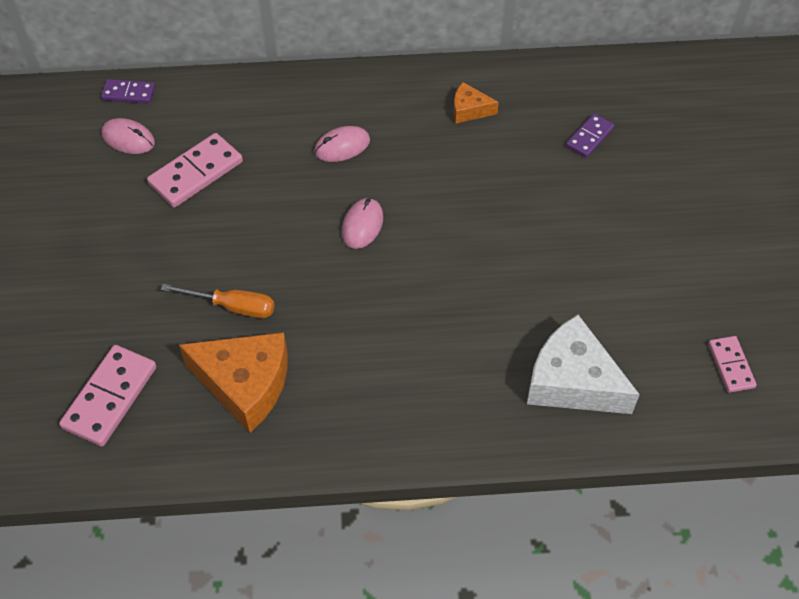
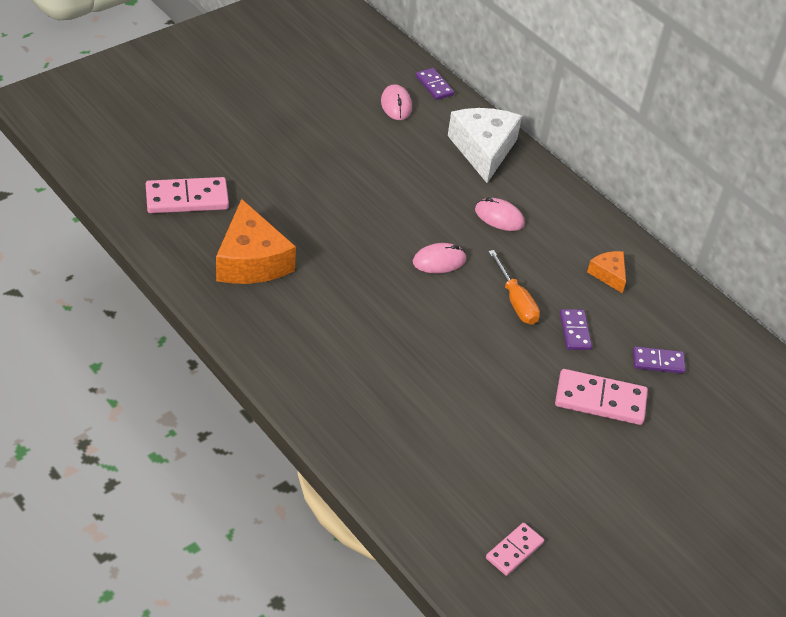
camera: 50 degrees right, 10 degrees down
pink domino [147,133,243,208] -> pink domino moved to [555,369,648,425]
orange screwdriver [161,284,275,318] -> orange screwdriver moved to [488,250,540,325]
white cheese [527,315,640,414] -> white cheese moved to [448,108,522,183]
none -> purple domino [560,309,592,350]

